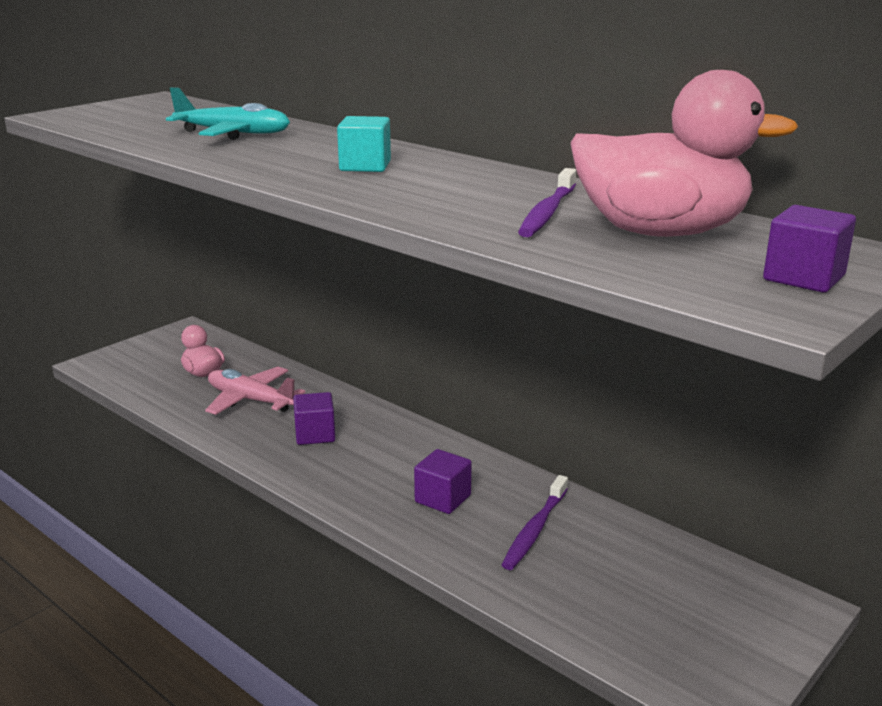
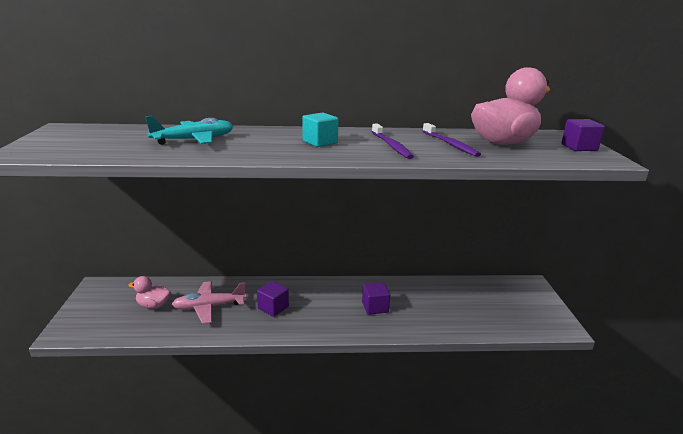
camera: 45 degrees left, 0 degrees up
purple toothbrush [502,475,568,570] -> purple toothbrush moved to [372,123,414,159]

